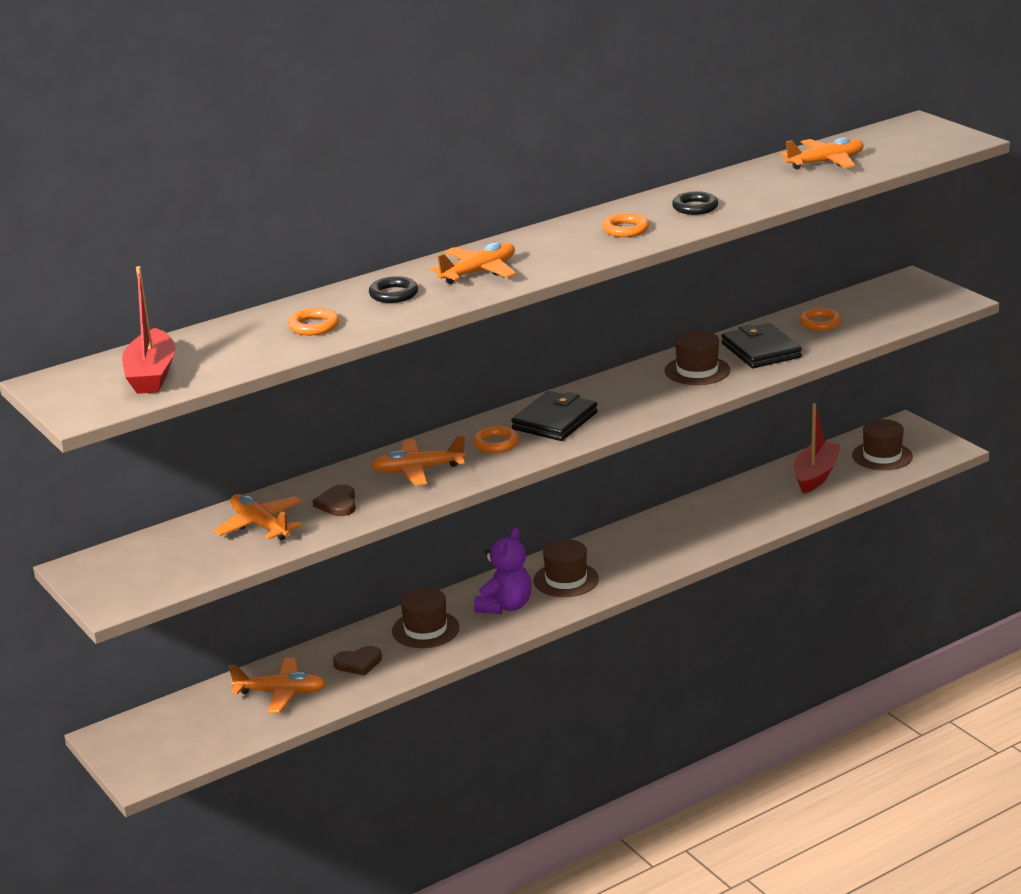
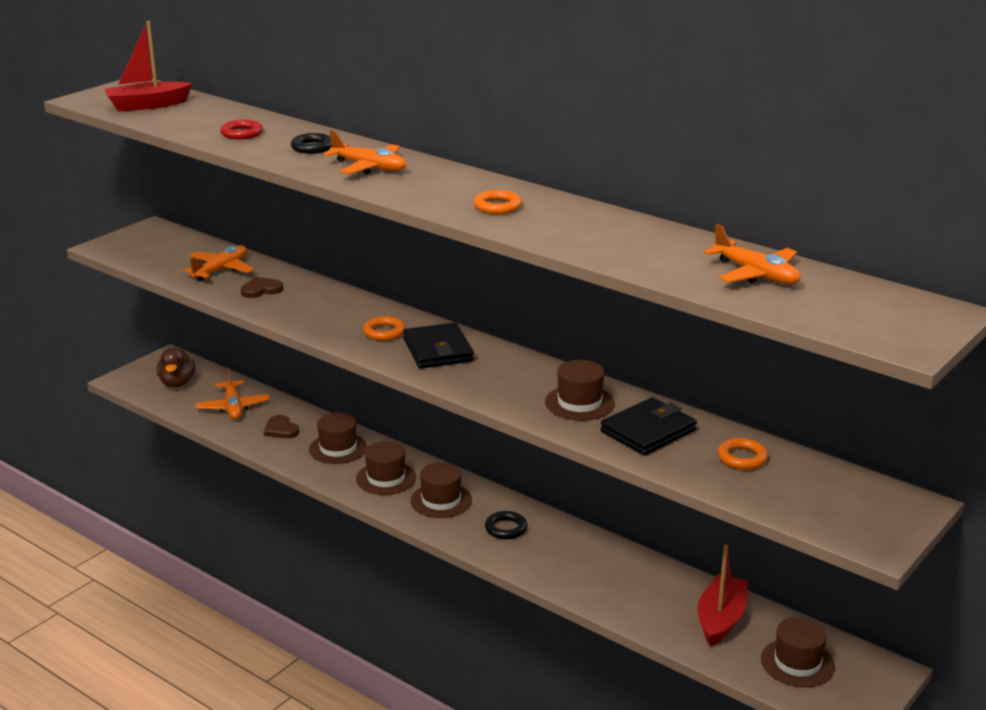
camera: 70 degrees right, 0 degrees up
orange ring [288,308,339,335] -> red ring [220,120,263,139]
orange plane [371,435,466,485] -> none
purple teddy bear [474,528,532,614] -> brown hat [356,441,416,495]
black wallet [511,391,598,441] -> black wallet turned 60 degrees clockwise [403,322,474,369]
black ring [672,191,718,215] -> black ring moved to [485,511,528,539]
red boat [794,403,841,493] -> red boat turned 75 degrees counterclockwise [698,544,748,647]
none -> brown duck [157,348,195,388]

